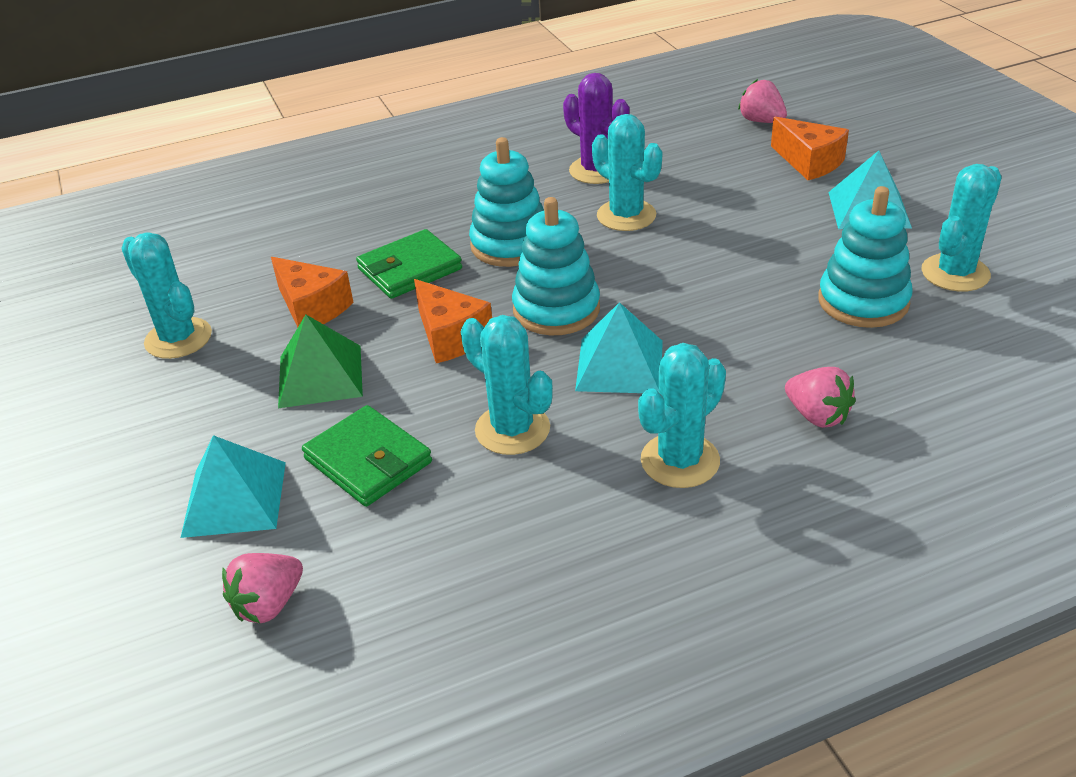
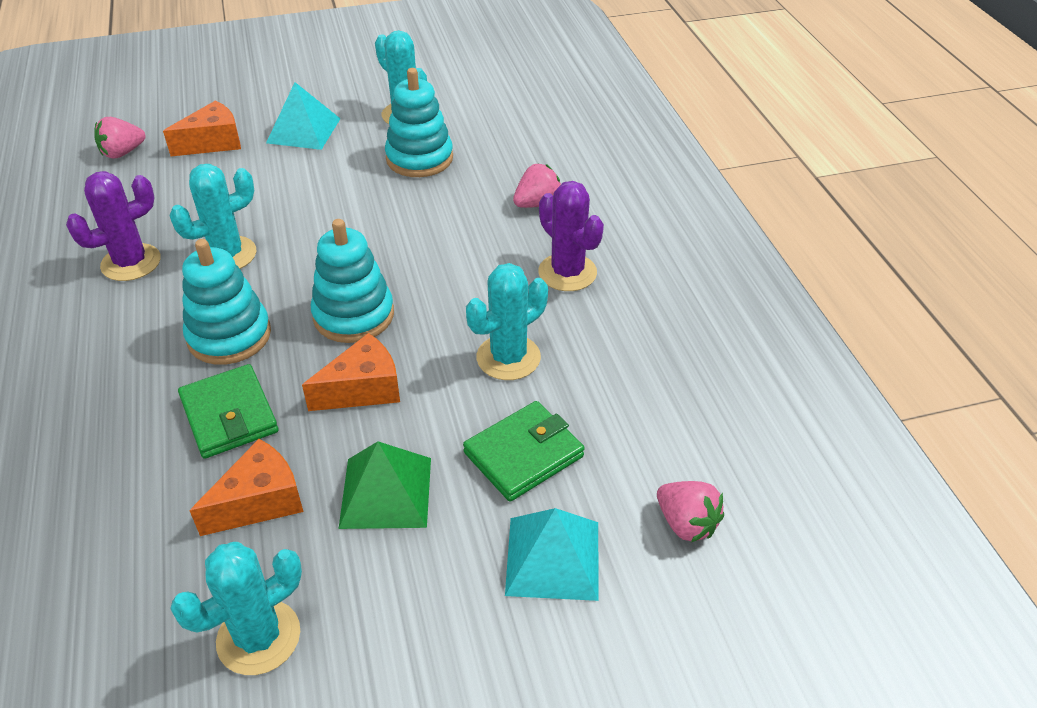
camera: 85 degrees left, 5 degrees up
turquoise pyramid [575,302,663,393] -> none
turquoise cactus [638,343,726,488] -> purple cactus [538,181,604,291]

